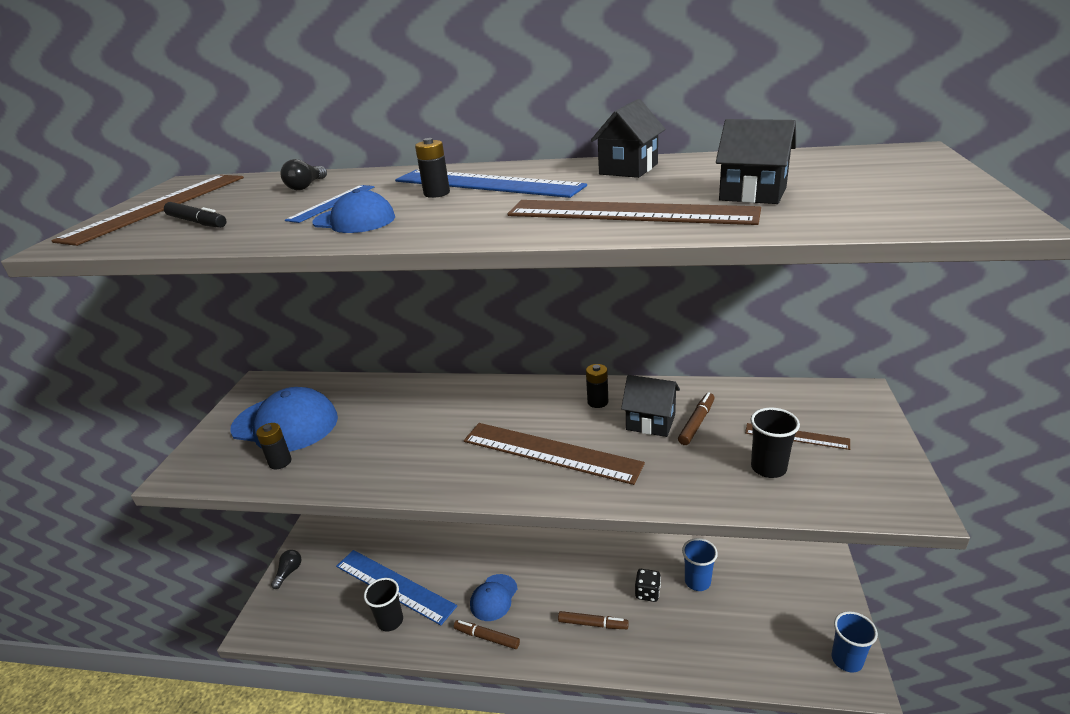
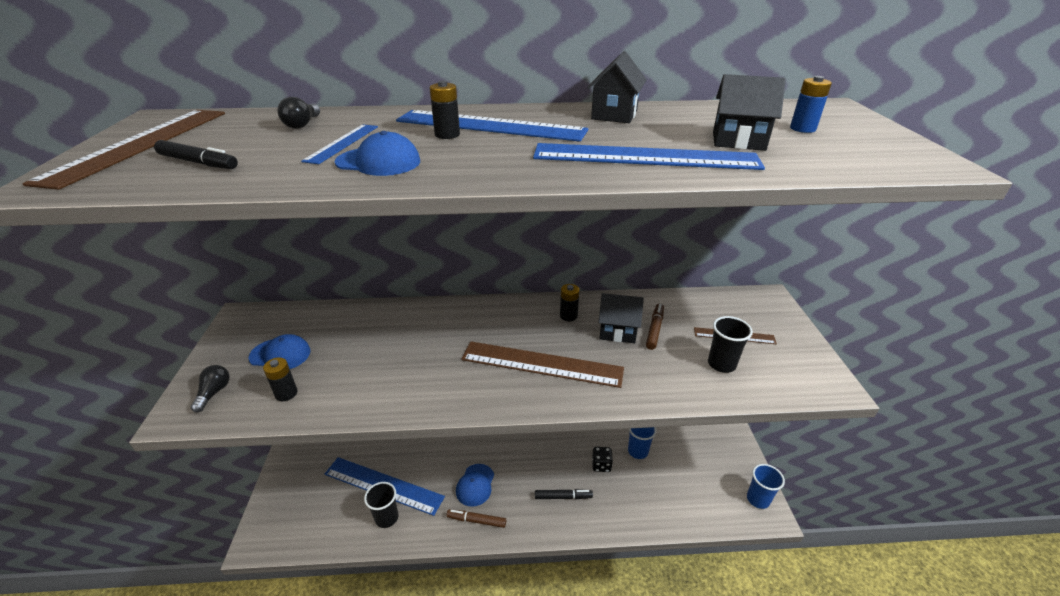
camera: 15 degrees left, 5 degrees up
blue cap [230,387,338,452] -> blue cap [249,334,310,369], size x0.57
black light bulb [271,550,301,589] -> black light bulb moved to [191,365,230,413]
brown ruler [507,200,761,225] -> blue ruler [533,143,765,170]
brown marker [558,611,629,629] -> black marker [535,489,593,499]
none -> blue battery [790,76,832,133]

